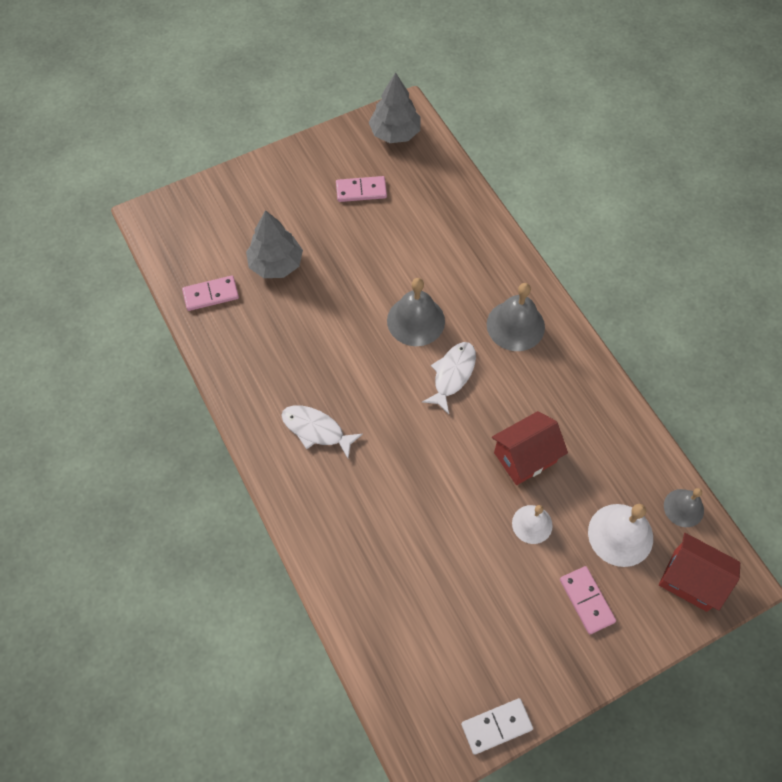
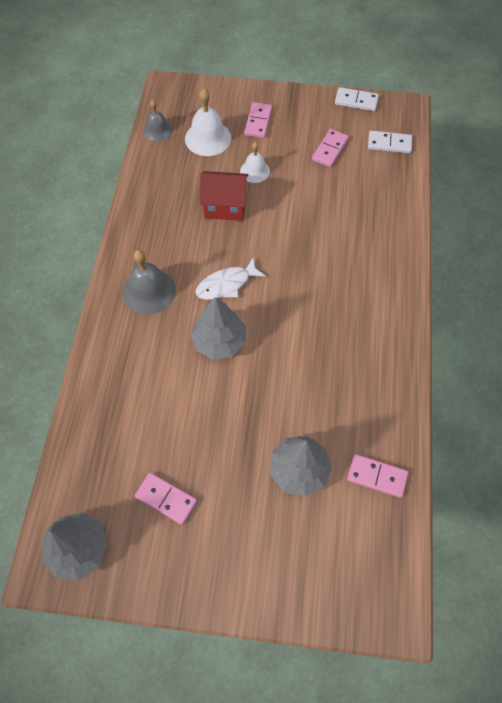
camera: 145 degrees left, 0 degrees up
white fish [281,405,363,458] -> none
grey bell [387,278,445,346] -> grey tree [190,297,246,360]
red house [659,533,740,612] -> none
none -> pink domino [312,129,349,167]
none -> white domino [368,131,412,154]

